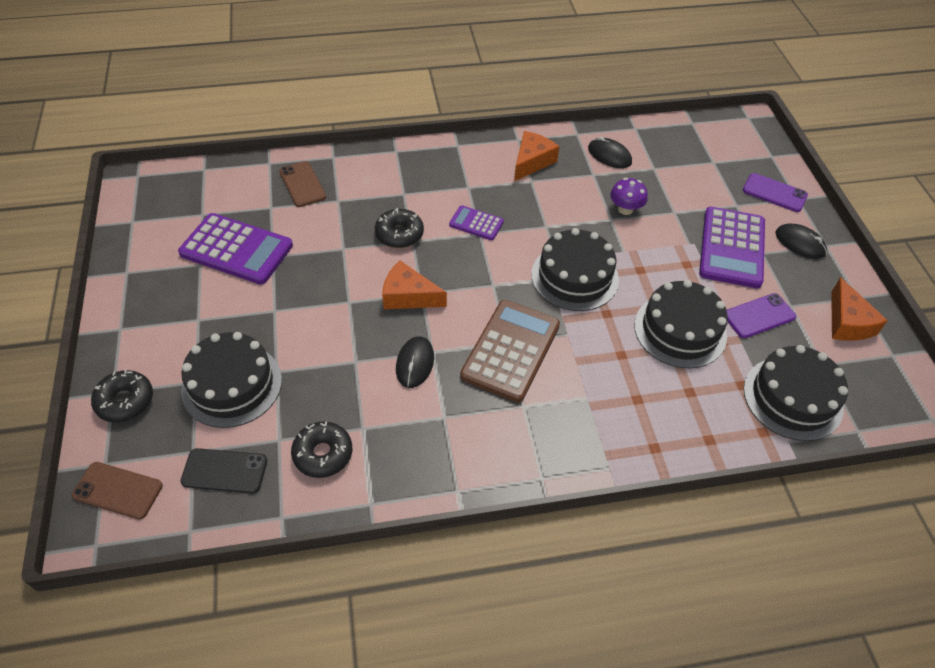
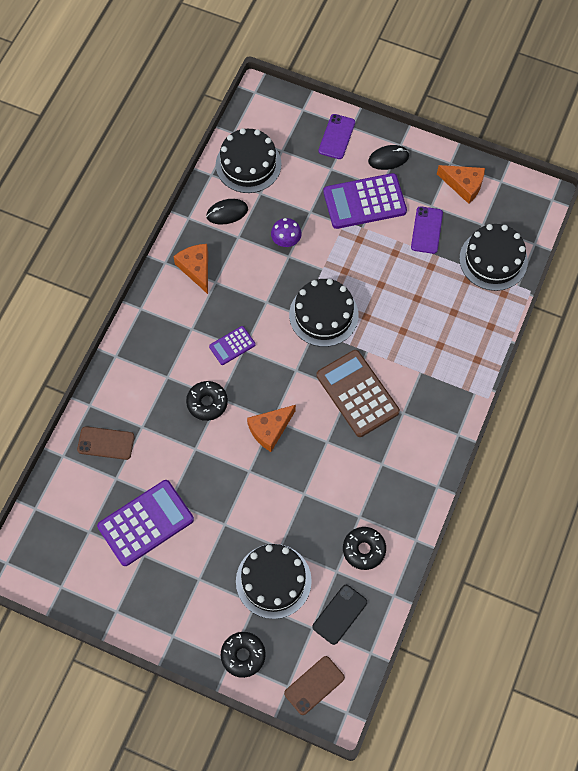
camera: 55 degrees left, 15 degrees up
black mouse [396,336,434,388] -> none
black cake [634,280,728,368] -> black cake moved to [216,128,282,193]
purple calculator [699,207,765,288] -> purple calculator turned 120 degrees clockwise [323,173,407,229]
purple phone [743,173,808,212] -> purple phone turned 45 degrees counterclockwise [318,114,355,159]

